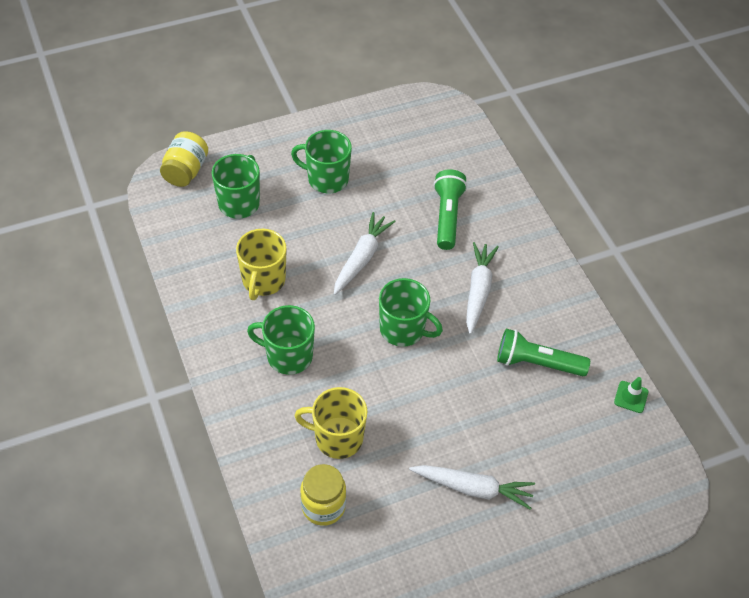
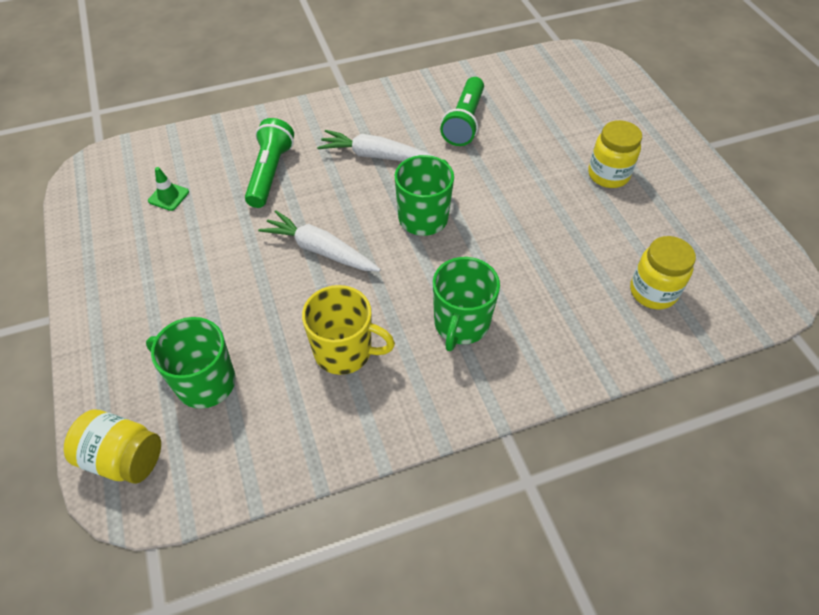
camera: 85 degrees left, 0 degrees up
green mug [291,130,352,193] -> none
yellow mug [295,387,368,459] -> none
white carrot [409,465,535,510] -> yellow jar [588,120,642,188]
green flashlight [433,169,467,250] -> green flashlight turned 90 degrees clockwise [245,118,294,208]
green traffic cone [614,377,648,413] -> green traffic cone moved to [148,167,189,211]

